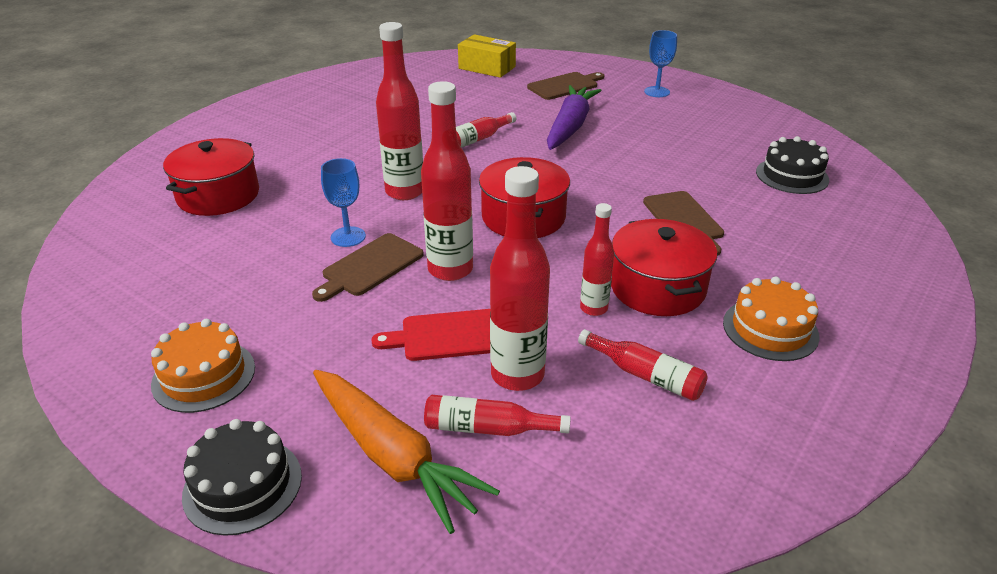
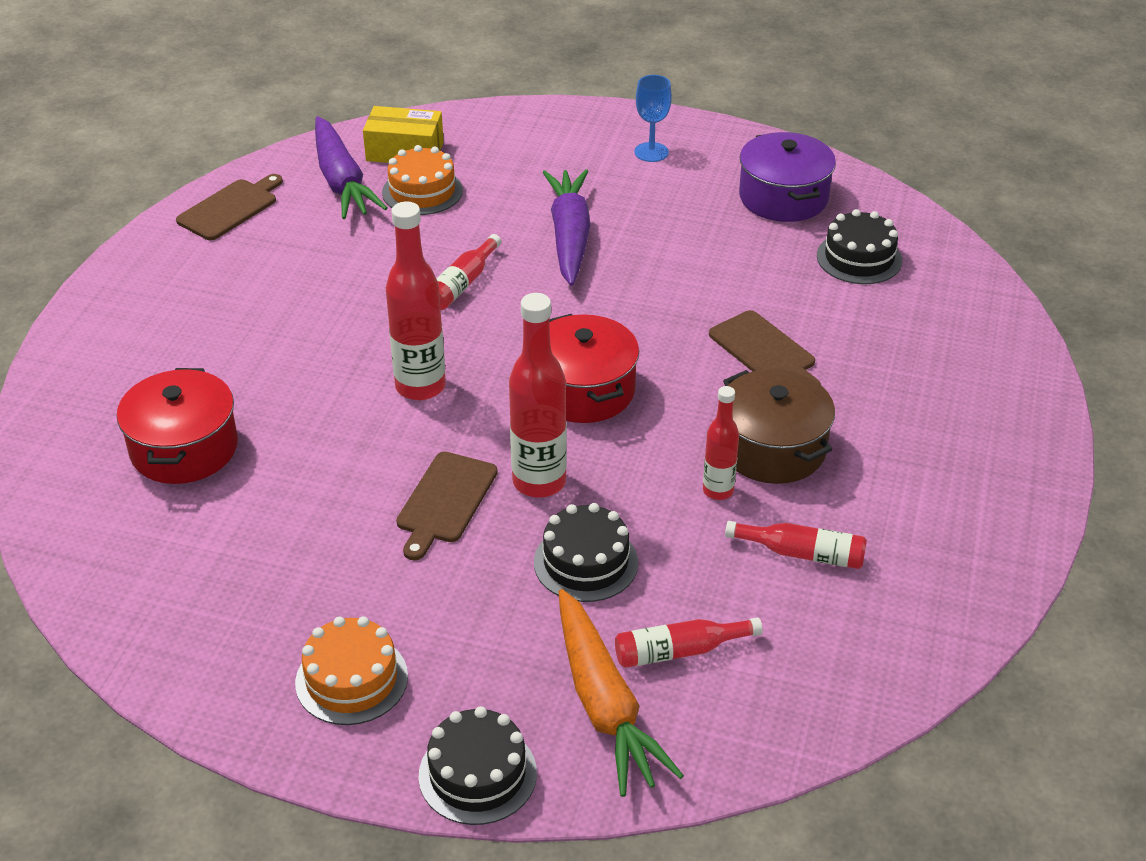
camera: 20 degrees left, 5 degrees up
orange carrot [313,370,500,534] -> orange carrot turned 45 degrees clockwise [559,589,684,797]
blue goblet [321,158,366,247] -> none
red cutting board [371,309,490,361] -> black cake [534,503,638,602]
red bottle [490,166,550,391] -> none
brown cutting board [527,72,604,100] -> brown cutting board moved to [176,174,283,240]
red pot [611,219,717,316] -> brown pot [723,369,835,484]
orange cake [723,276,820,361] -> orange cake moved to [382,145,463,215]
none -> purple carrot [315,116,387,219]
none -> purple pot [739,132,836,222]

